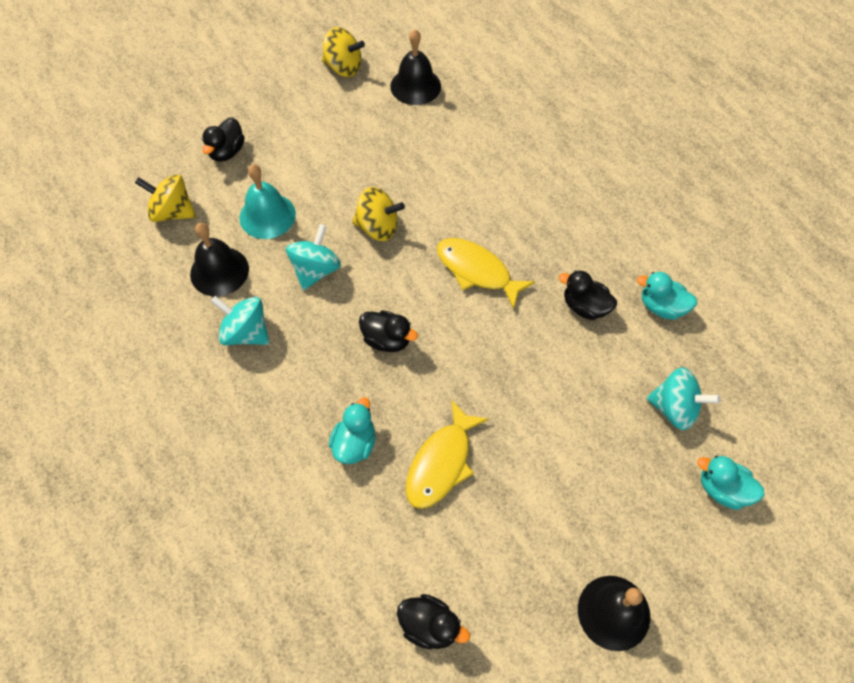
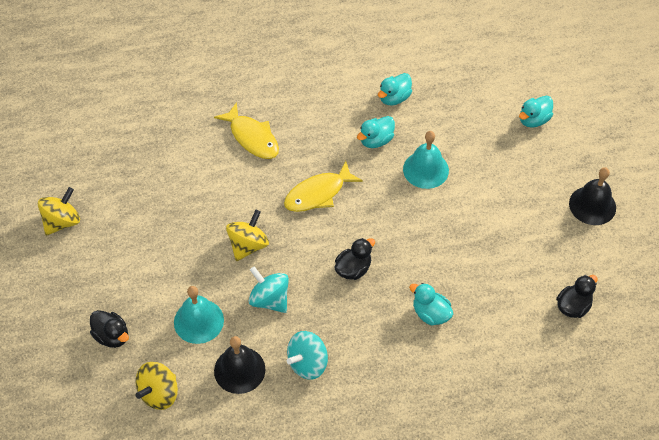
camera: 70 degrees left, 5 degrees down
black bell [390,29,441,105] -> none
yellow fish [406,401,489,509] -> yellow fish moved to [214,102,279,159]
black duck [559,270,617,320] -> turquoise duck [357,116,395,148]
turquoise spinning top [647,367,721,430] -> none
none -> turquoise bell [403,131,449,189]

